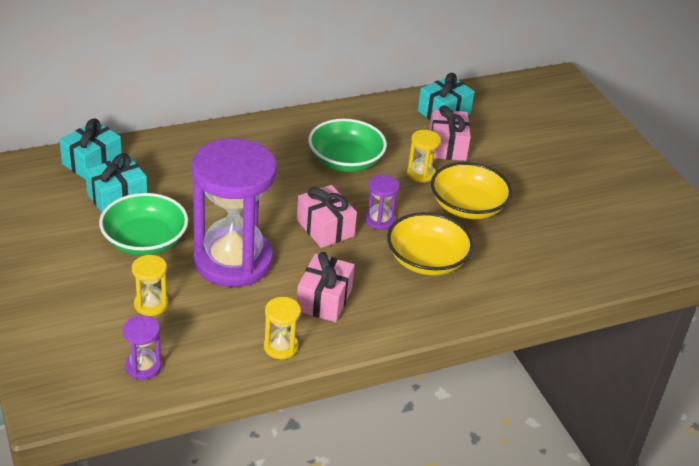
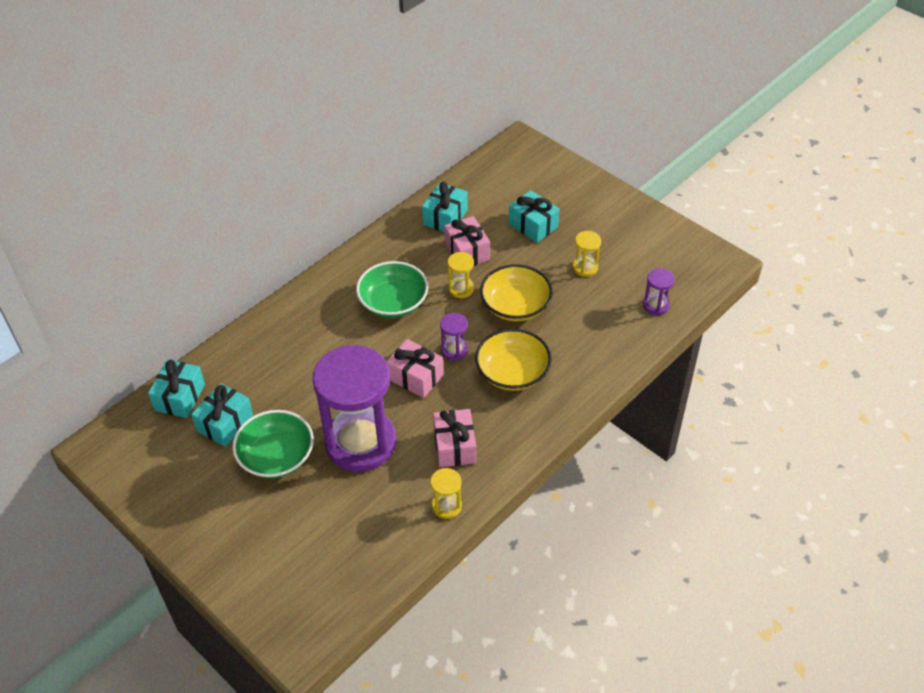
camera: 20 degrees left, 10 degrees up
purple hourglass [123,315,162,380] -> purple hourglass moved to [643,268,675,315]
yellow hourglass [132,255,168,316] -> yellow hourglass moved to [573,231,601,277]
none -> turquoise gift [509,190,559,243]

